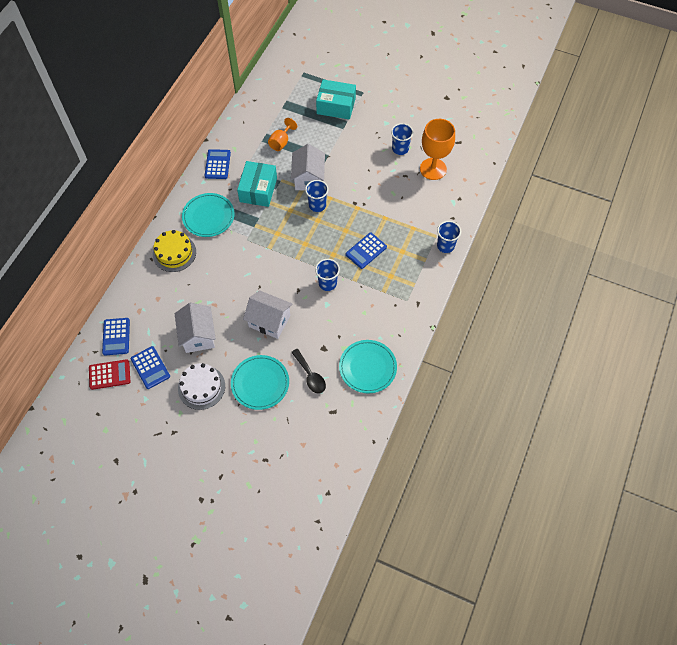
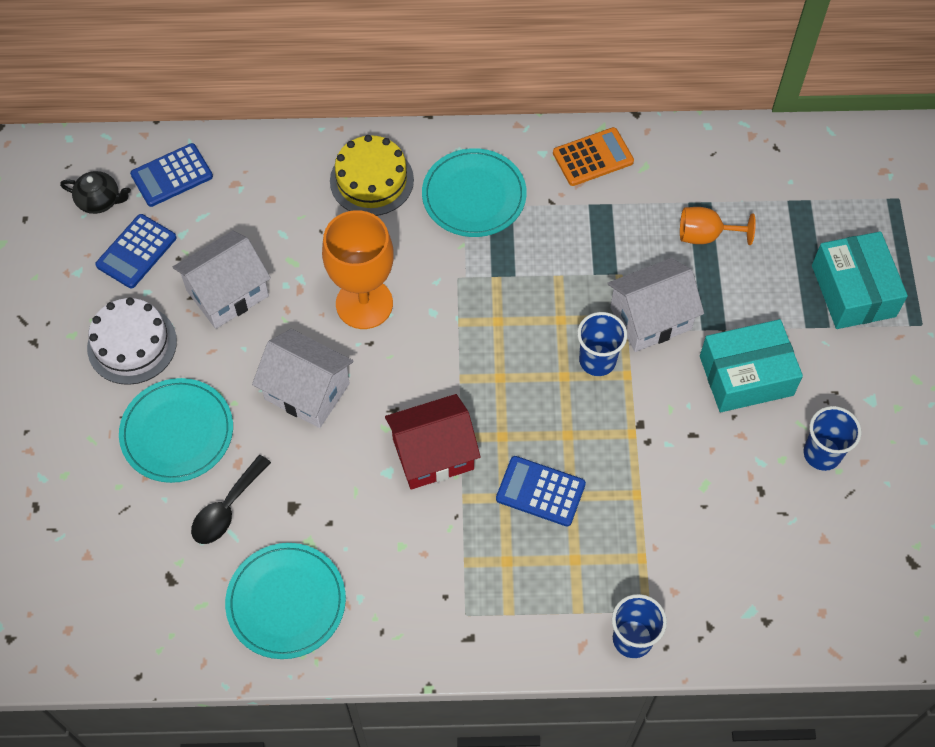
camera: 65 degrees right, 0 degrees up
red calculator [89,359,130,390] -> black teapot [60,171,131,214]
blue calculator [205,149,231,179] -> orange calculator [553,127,634,186]
turquoise box [237,161,277,207] -> turquoise box moved to [700,319,803,412]
white house [243,290,292,339] -> white house turned 60 degrees counterclockwise [252,329,354,428]
blue cup [315,259,340,291] -> red house [385,394,481,490]
orange goblet [420,119,455,180] -> orange goblet moved to [322,210,394,329]

